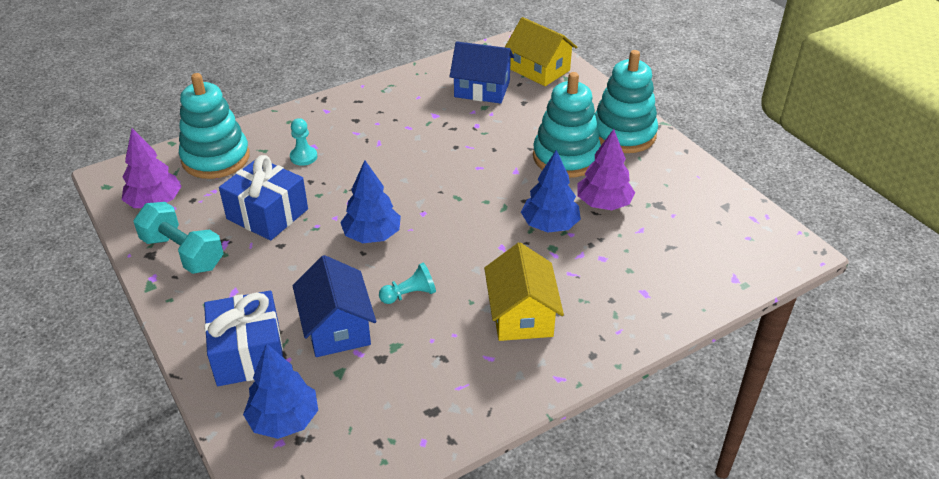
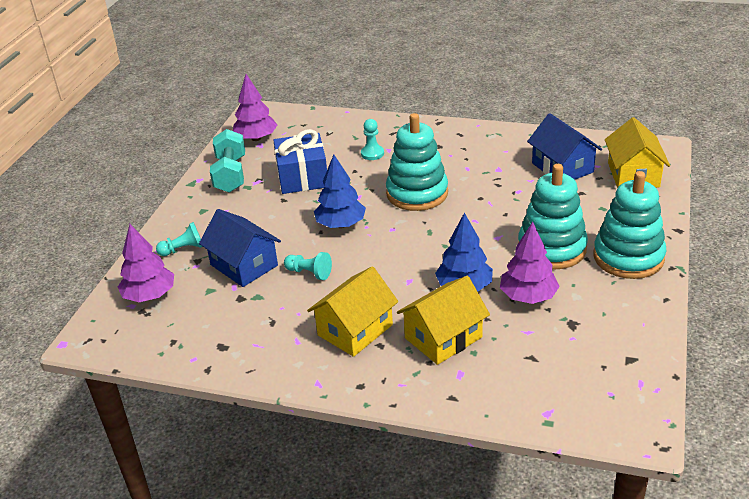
camera: 50 degrees right, 5 degrees down
turquoise stacking toy [179,73,250,179] -> turquoise stacking toy moved to [386,113,448,211]
blue gift [204,290,283,386] -> turquoise pawn [156,222,203,256]
blue tree [243,343,318,439] -> purple tree [118,224,174,302]
blue house [293,255,376,357] -> blue house turned 75 degrees counterclockwise [199,209,281,287]
none -> yellow house [397,276,490,365]

